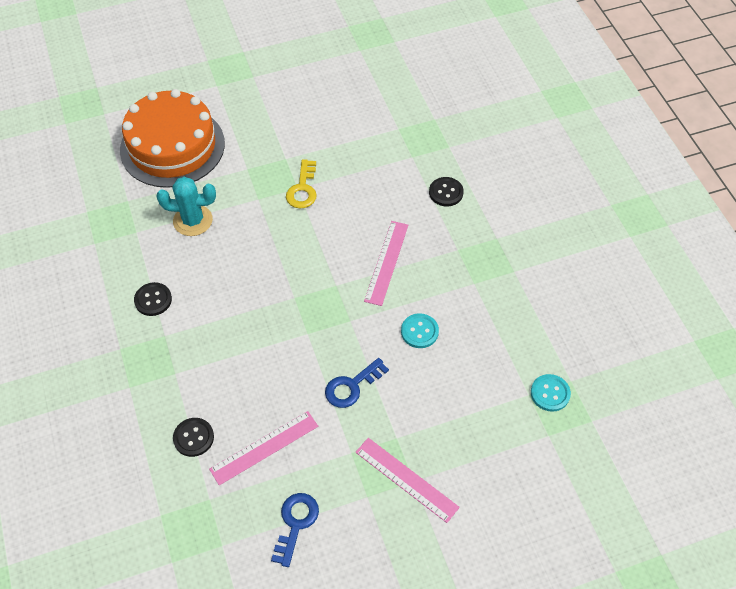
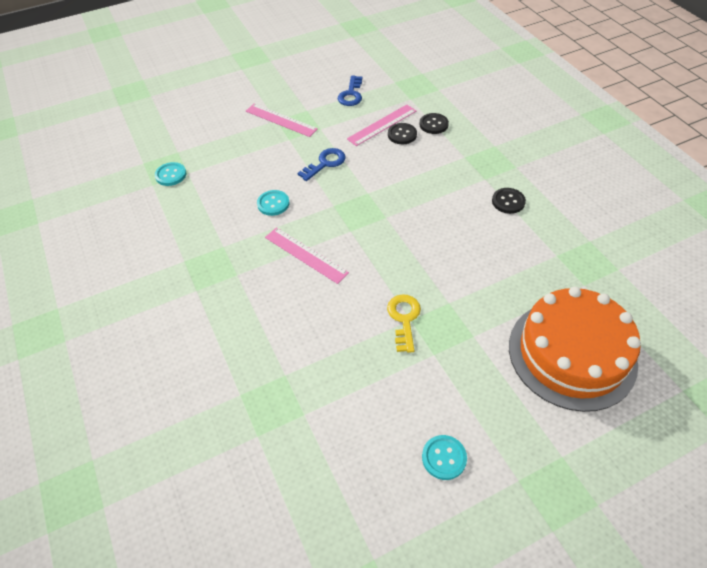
camera: 175 degrees right, 5 degrees down
turquoise cactus [156,177,216,236] -> none
pink ruler [364,221,408,306] -> pink ruler turned 60 degrees counterclockwise [265,227,349,284]
black button [429,177,464,206] -> black button moved to [388,123,417,144]
none -> turquoise button [422,435,467,480]

